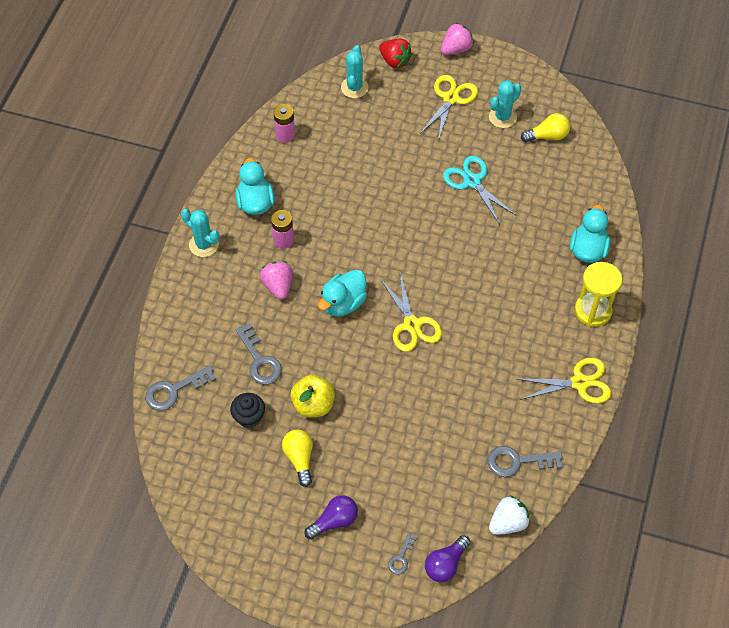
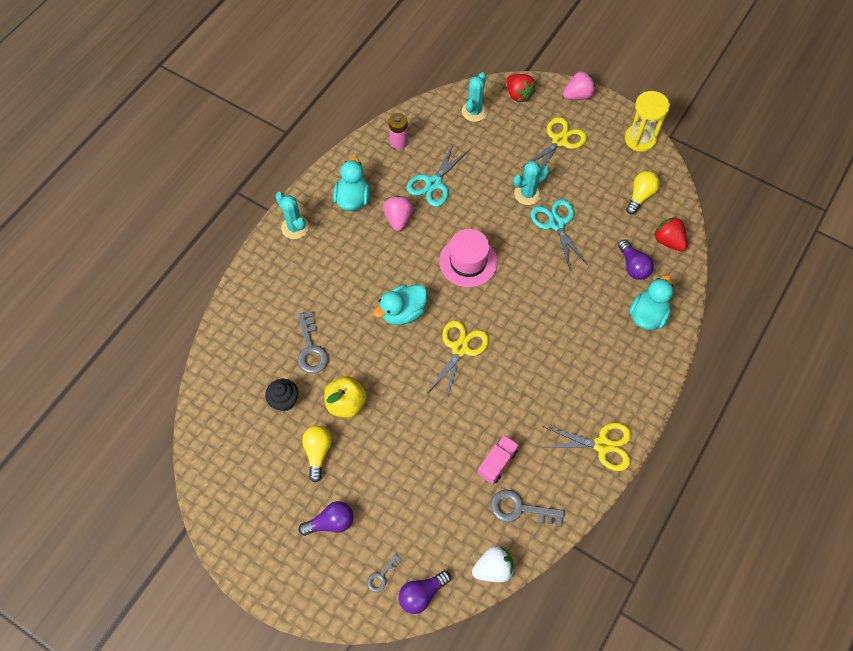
camera: 15 degrees right, 5 degrees up
grey key [145,366,216,411] -> none
pink strawberry [260,261,293,299] -> pink strawberry moved to [383,196,413,231]
pink battery [271,210,294,249] -> none
yellow scissors [381,272,442,352] -> yellow scissors turned 150 degrees counterclockwise [428,320,489,402]
turquoise cactus [489,80,521,128] -> turquoise cactus moved to [513,161,549,205]
yellow light bulb [521,113,570,142] -> yellow light bulb turned 60 degrees counterclockwise [626,171,660,214]
yellow hourglass [575,262,622,327] -> yellow hourglass moved to [625,91,670,152]
none -> turquoise scissors [407,142,470,207]
none -> pink hat [439,229,497,287]
none -> pink truck [477,435,519,484]
none -> purple light bulb [618,240,654,280]
none -> red strawberry [654,217,688,251]

